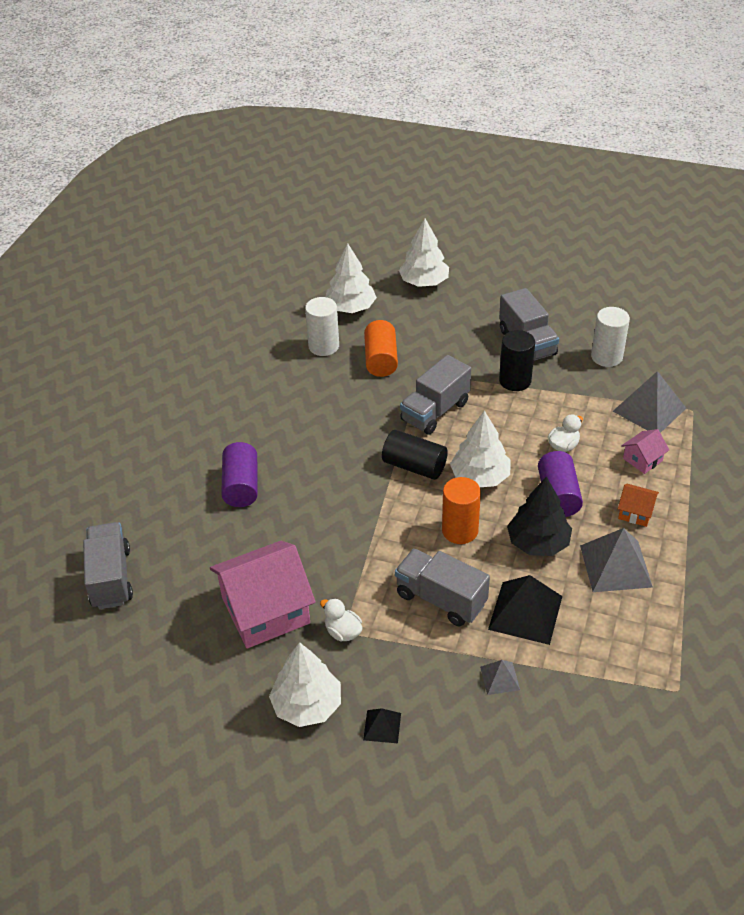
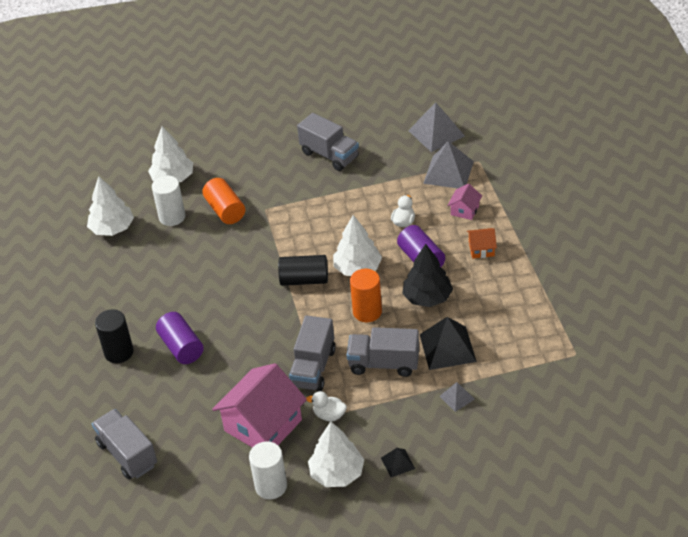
camera: 25 degrees left, 0 degrees up
white tree [399,218,449,287] -> white tree moved to [87,176,134,236]
grey truck [400,355,471,435] -> grey truck moved to [289,315,336,391]
black cylinder [499,330,535,391] -> black cylinder moved to [95,309,134,363]
grey pyramid [580,528,653,592] -> grey pyramid moved to [408,102,465,152]
white cylinder [591,307,630,367] -> white cylinder moved to [249,441,287,499]

